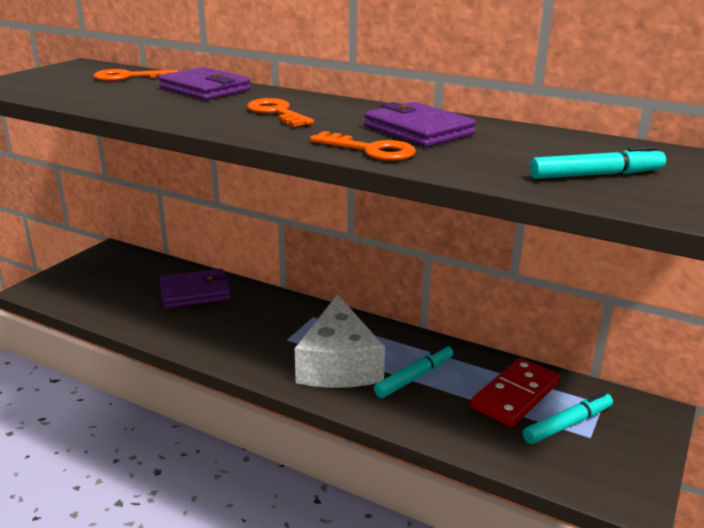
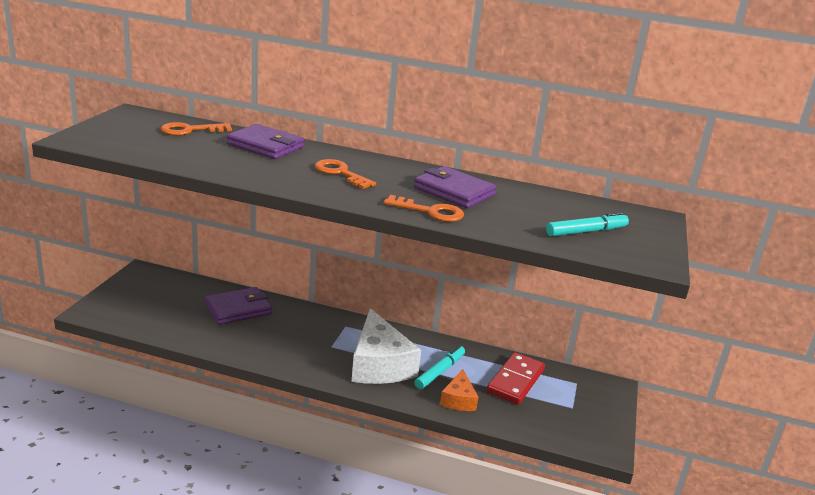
camera: 15 degrees left, 0 degrees up
turquoise marker [523,392,613,444] -> none
none -> orange cheese [440,369,479,411]

